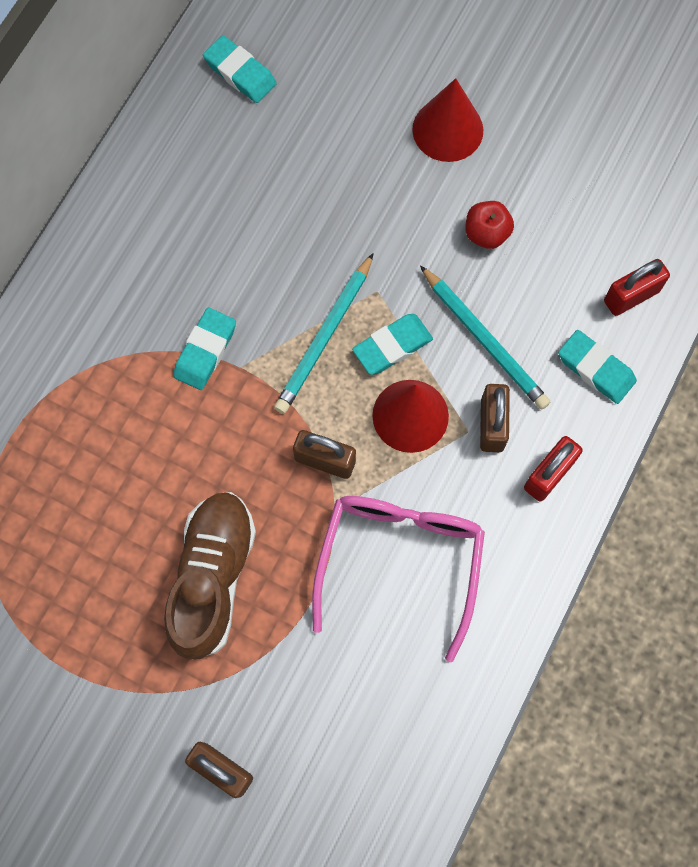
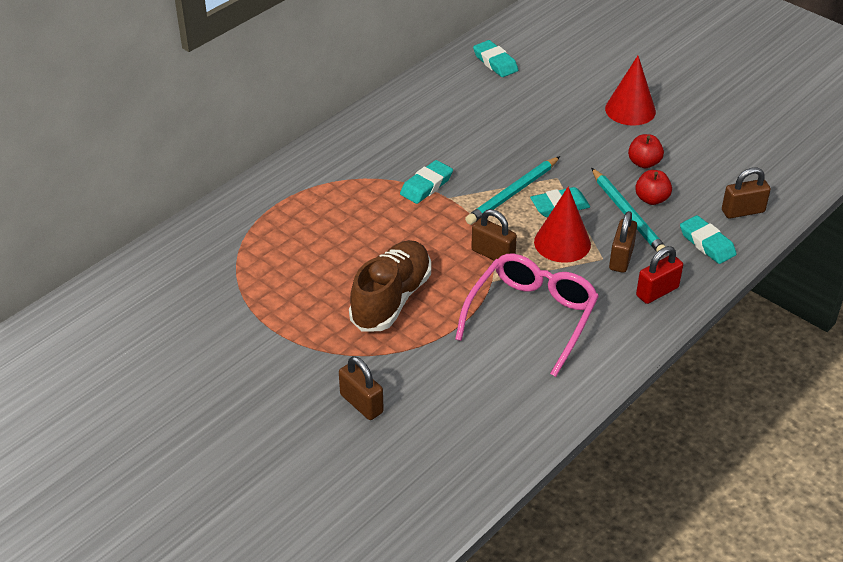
camera: 15 degrees right, 30 degrees down
red padlock [604,259,670,316] -> brown padlock [722,168,771,219]
none -> red apple [635,170,672,205]

